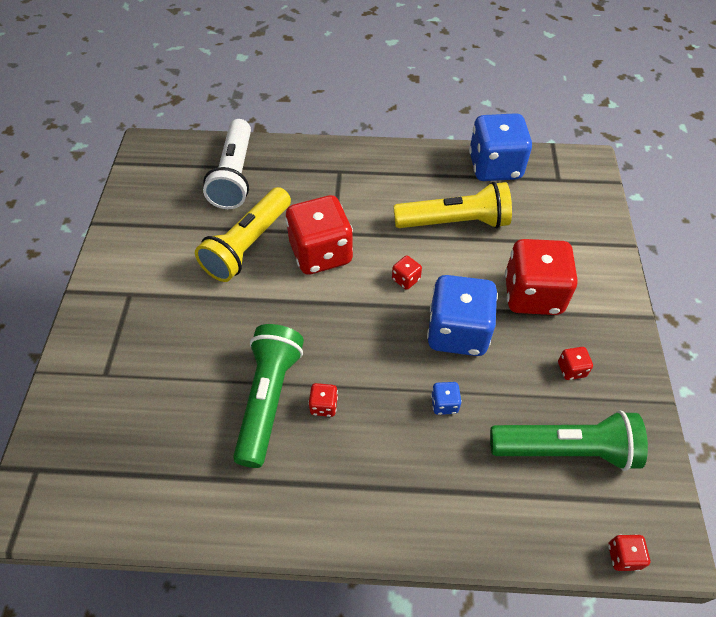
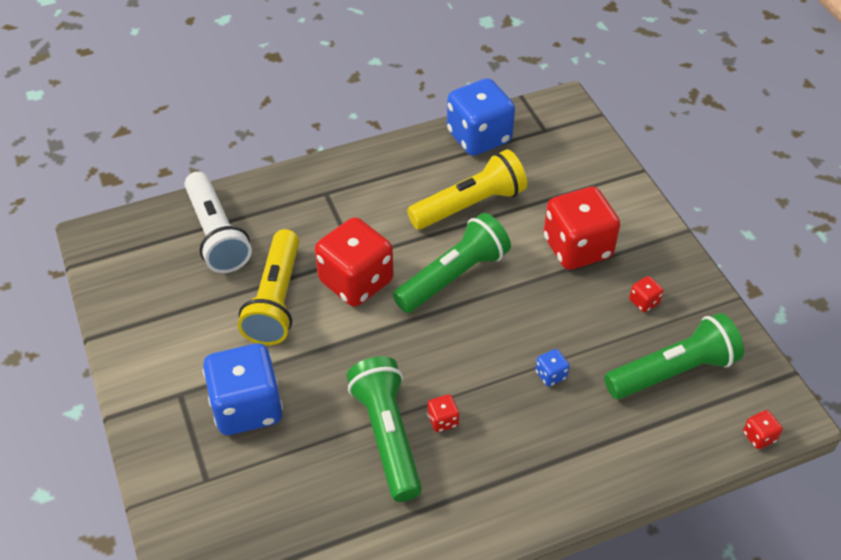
camera: 25 degrees left, 5 degrees down
red dice [392,256,422,290] -> green flashlight [393,213,511,313]
blue dice [427,275,498,356] -> blue dice moved to [203,343,283,435]

